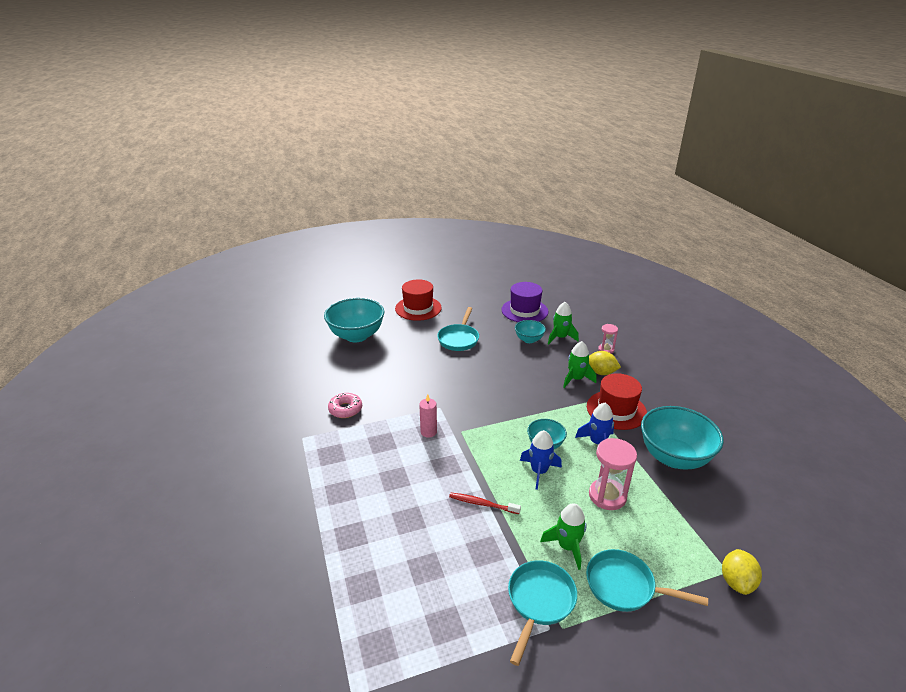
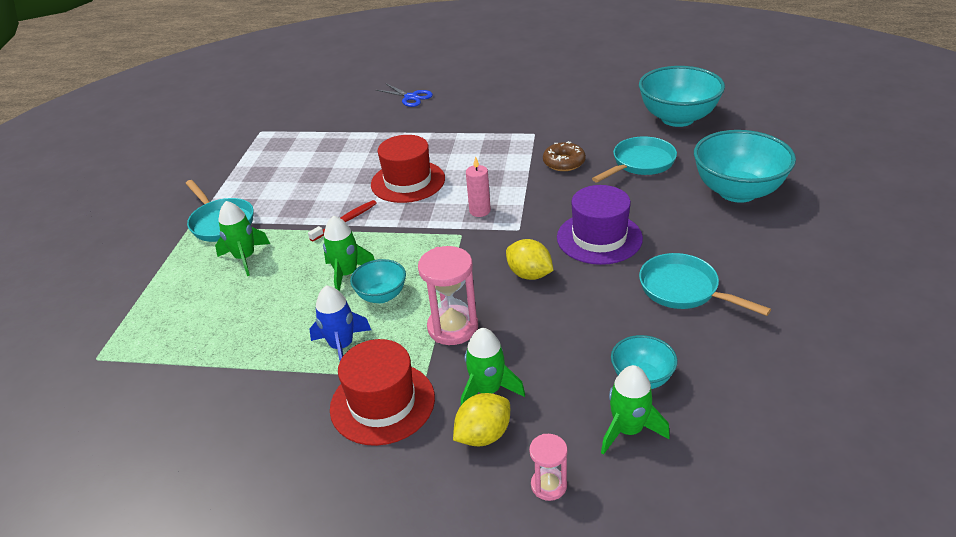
camera: 120 degrees right, 5 degrees up
pink donut [328,393,362,418] -> brown donut [543,141,586,171]
red hat [395,279,442,321] -> red hat moved to [371,135,445,203]
purple hat [502,282,548,322] -> purple hat moved to [557,185,643,265]
blue rocket [520,430,562,490] -> green rocket [323,216,375,292]
turquoise pan [586,549,708,612] -> turquoise pan moved to [592,136,677,182]
pink hourglass [589,438,637,510] -> pink hourglass moved to [418,246,478,345]
turquoise bowl [641,406,724,470] -> turquoise bowl moved to [639,66,725,127]
yellow lemon [722,549,762,595] -> yellow lemon moved to [506,239,553,280]
none -> blue scissors [376,83,433,107]

